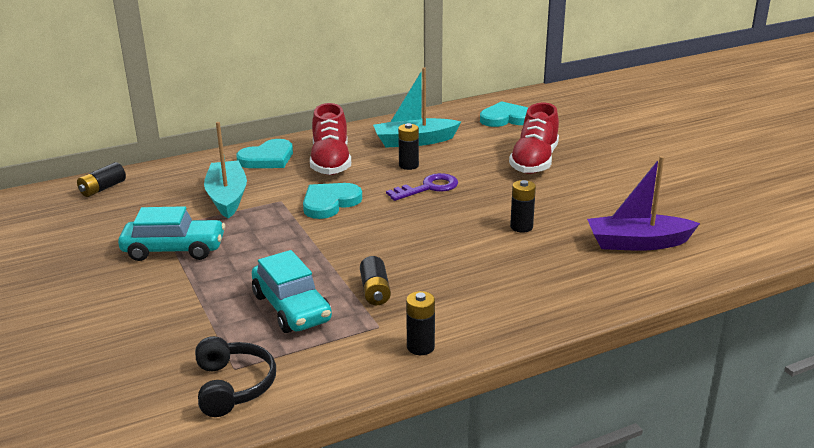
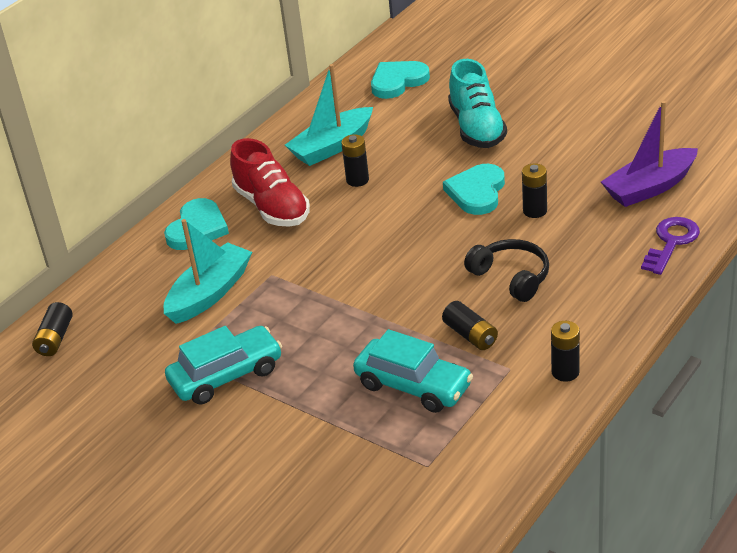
camera: 25 degrees left, 10 degrees up
black headphones [195,336,276,417] -> black headphones moved to [464,239,549,302]
turquoise boat [204,122,247,219] -> turquoise boat turned 75 degrees clockwise [164,219,252,324]
turquoise heart [303,183,362,219] -> turquoise heart moved to [443,164,505,215]
purple key [386,173,458,201] -> purple key moved to [641,217,700,275]
red shoe [509,103,559,174] -> turquoise shoe [448,59,507,148]

